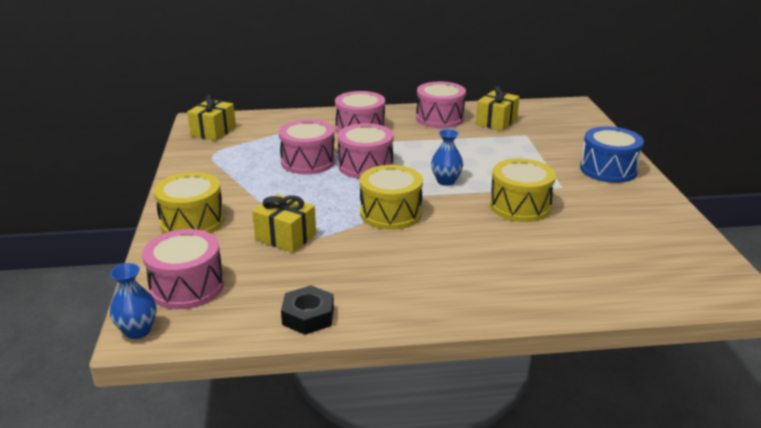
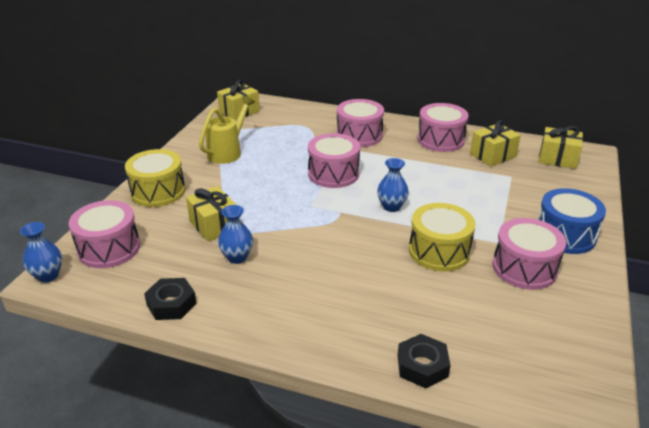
camera: 25 degrees right, 5 degrees up
pink drum [279,120,335,174] -> pink drum moved to [493,218,566,290]
yellow drum [360,165,423,230] -> none
none -> yellow watering can [199,96,255,164]
none -> blue vase [218,205,253,264]
none -> black nut [398,334,450,388]
none -> yellow gift [539,126,583,169]

